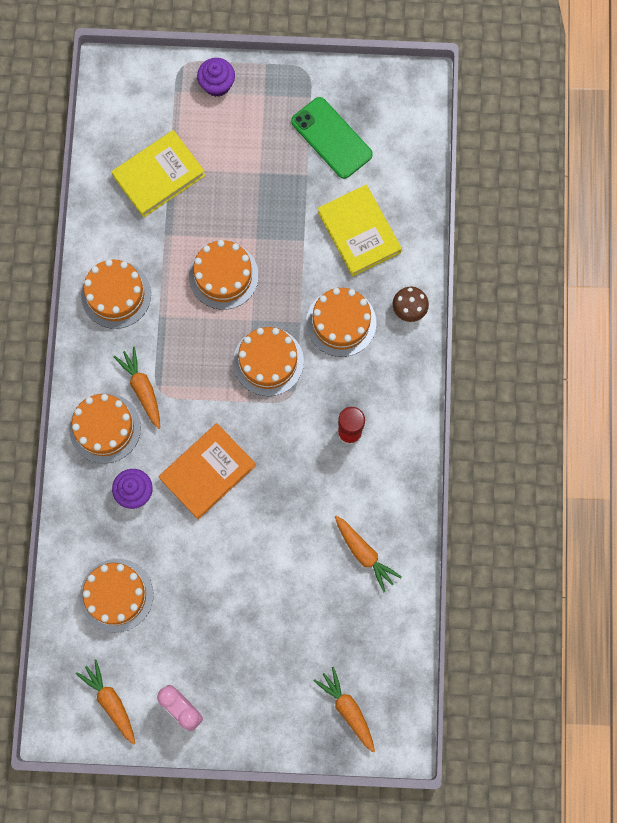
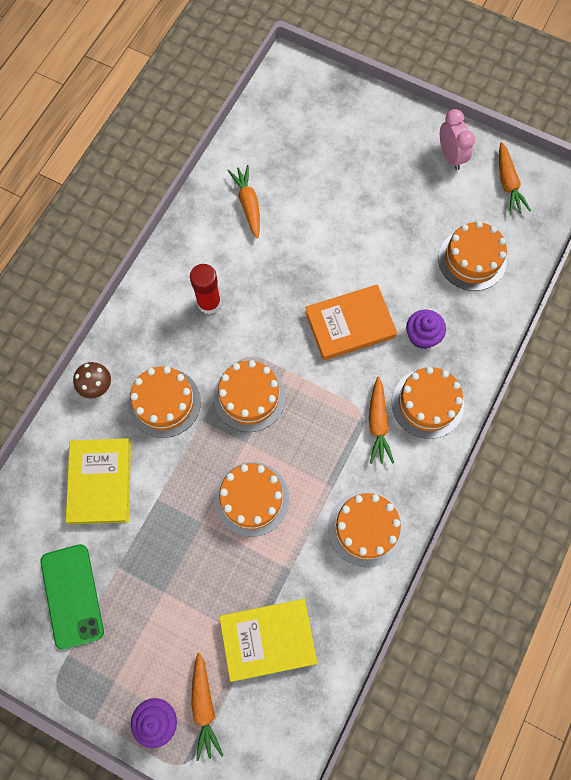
camera: 155 degrees left, 5 degrees down
orange carrot [314,667,375,752] -> orange carrot moved to [191,652,223,761]

